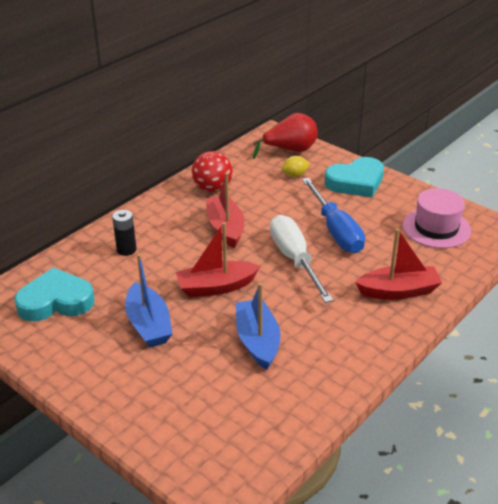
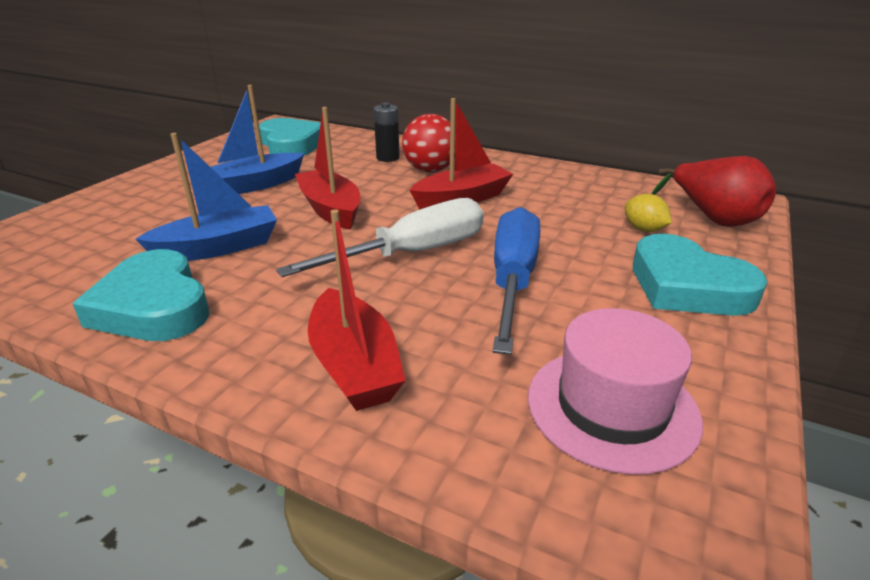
camera: 75 degrees right, 5 degrees down
red ball [192,151,233,192] -> red ball moved to [402,114,450,173]
blue screwdriver [302,178,365,253] -> blue screwdriver turned 135 degrees clockwise [493,207,540,355]
none -> turquoise heart [73,249,209,341]

